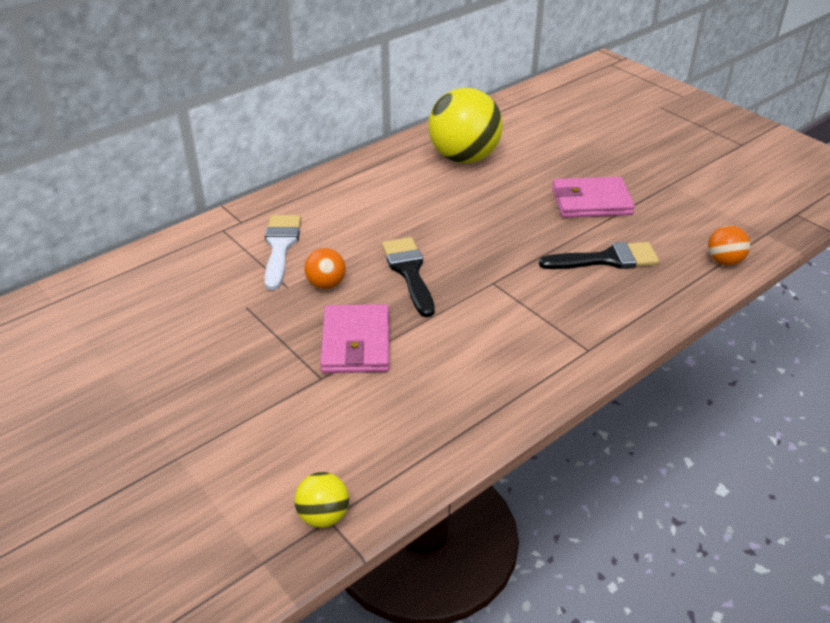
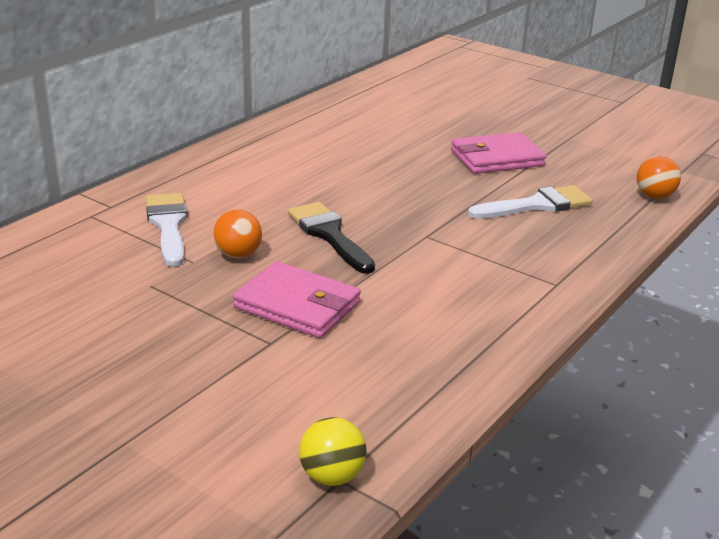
camera: 15 degrees left, 10 degrees down
pink wallet [320,304,389,373] -> pink wallet turned 45 degrees counterclockwise [233,261,361,338]
yellow ball [428,88,503,163] -> none
black brush [539,242,659,269] -> white brush [468,185,593,219]

